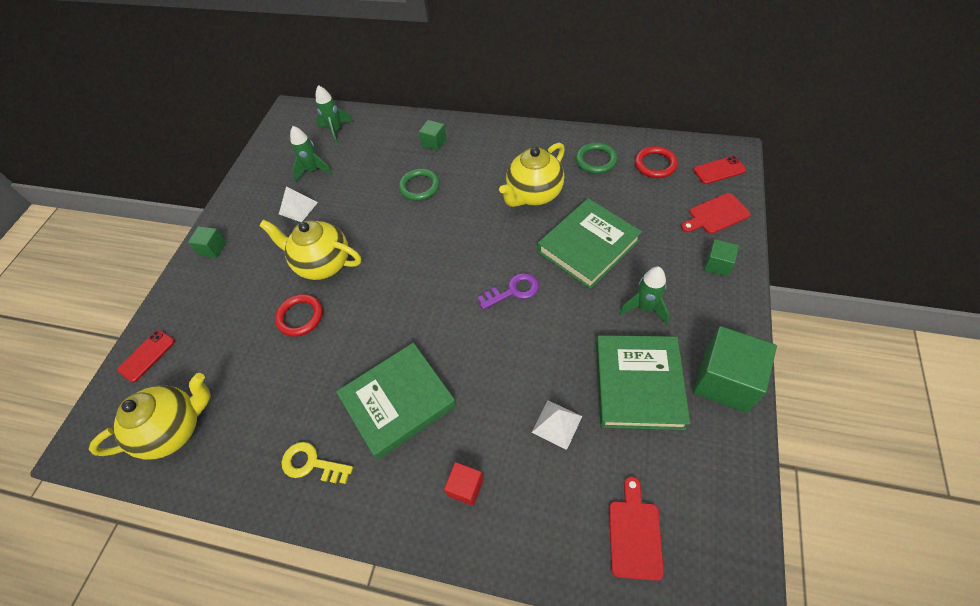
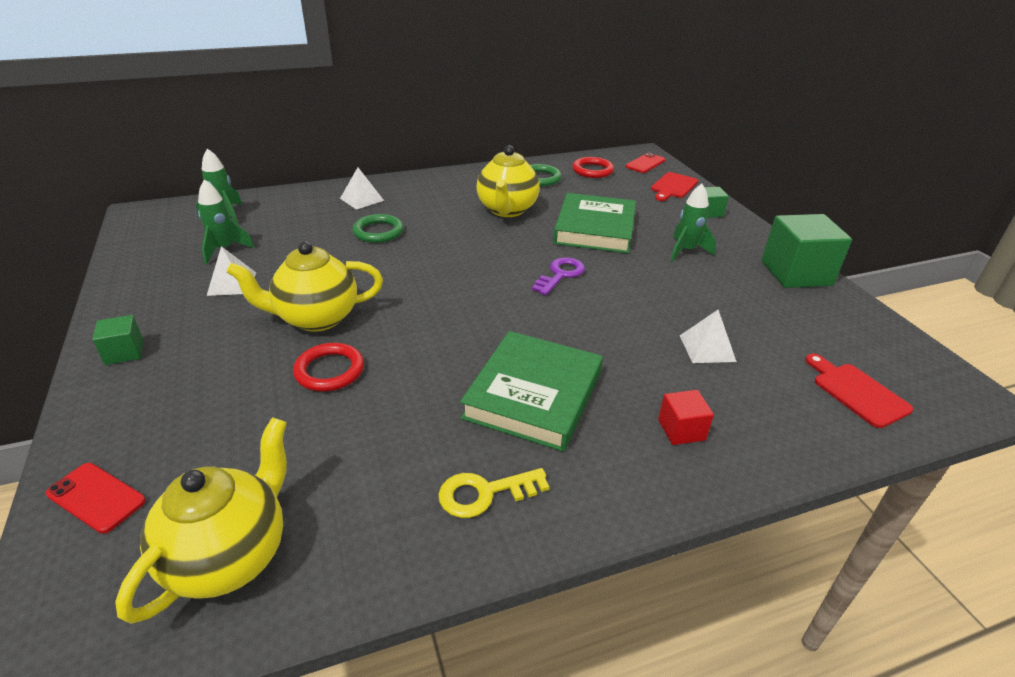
camera: 40 degrees left, 20 degrees down
red phone [117,330,175,382] -> red phone turned 60 degrees counterclockwise [46,463,146,534]
green cube [419,120,447,151] -> white pyramid [340,167,384,210]
green book [596,335,690,430] -> none

